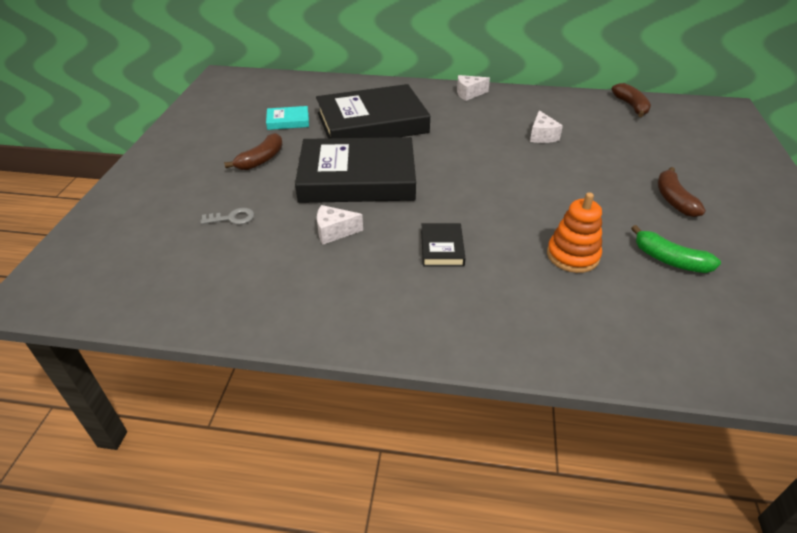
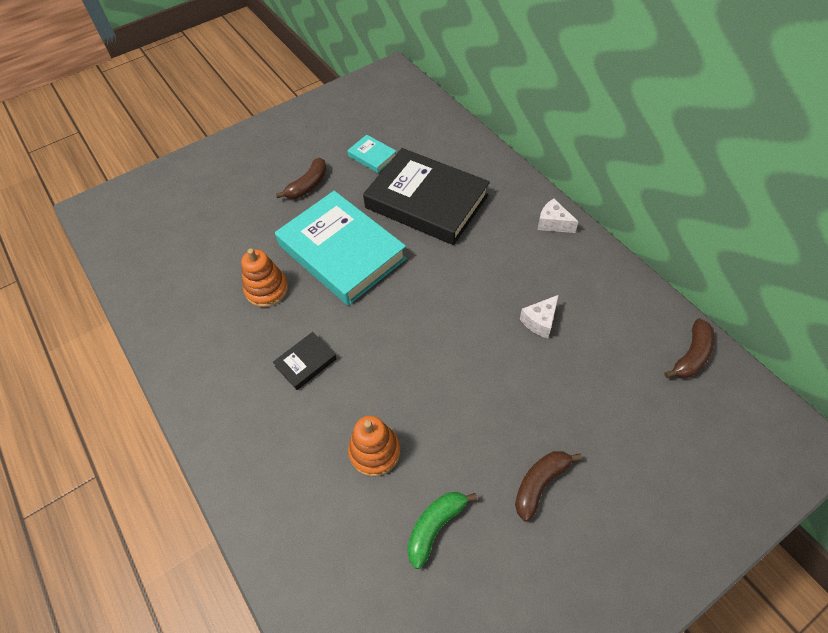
camera: 50 degrees right, 15 degrees up
grey key [200,208,254,225] -> none
brown banana [224,133,283,170] -> brown banana turned 45 degrees counterclockwise [276,158,327,199]
black book [295,137,416,203] -> turquoise book [275,191,407,306]
white cheese [317,205,363,245] -> orange stacking toy [241,248,288,307]
green banana [631,225,721,273] -> green banana turned 45 degrees clockwise [407,492,477,569]

